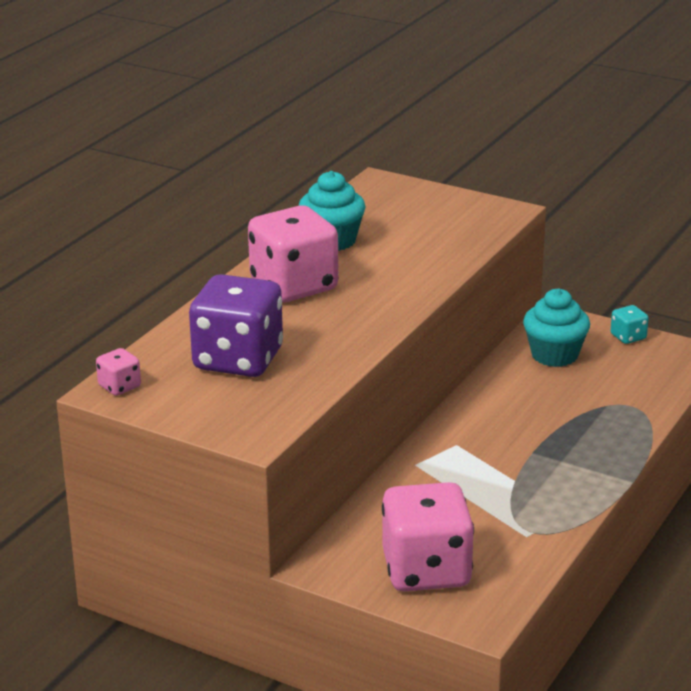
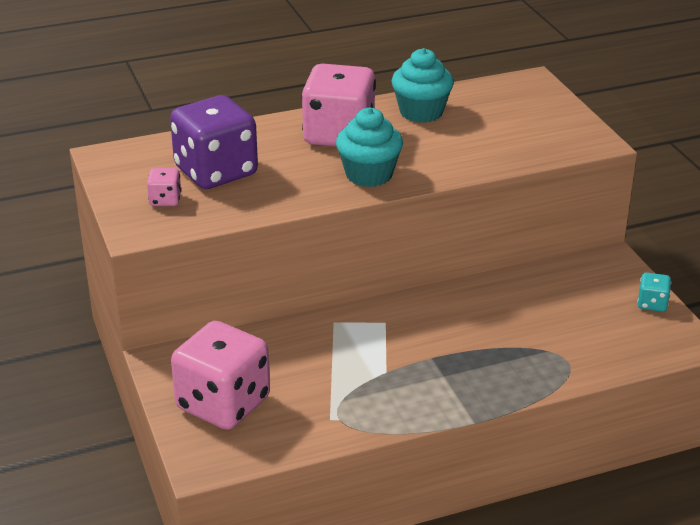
camera: 40 degrees right, 5 degrees up
pink dice [96,348,141,396] -> pink dice moved to [147,168,181,206]
turquoise cupcake [523,288,590,367] -> turquoise cupcake moved to [336,107,403,187]

